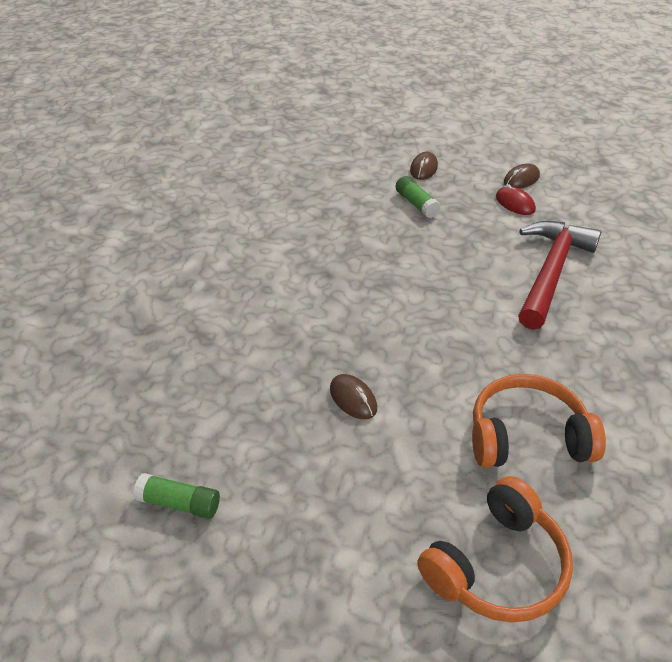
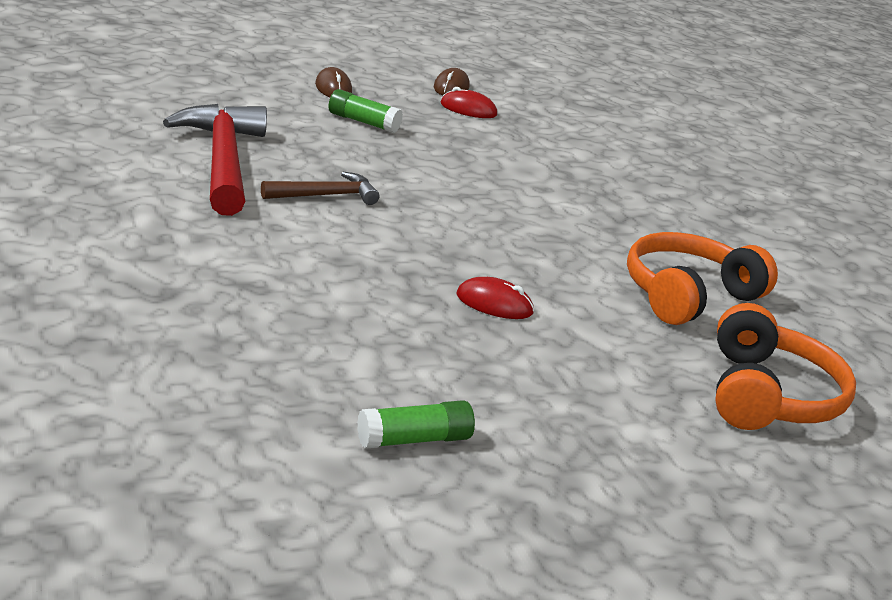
camera: 40 degrees left, 15 degrees down
brown mouse [330,374,377,419] -> red mouse [456,277,534,319]
red hammer [518,221,601,330] -> red hammer moved to [163,104,267,216]
none -> brown hammer [261,172,379,205]

